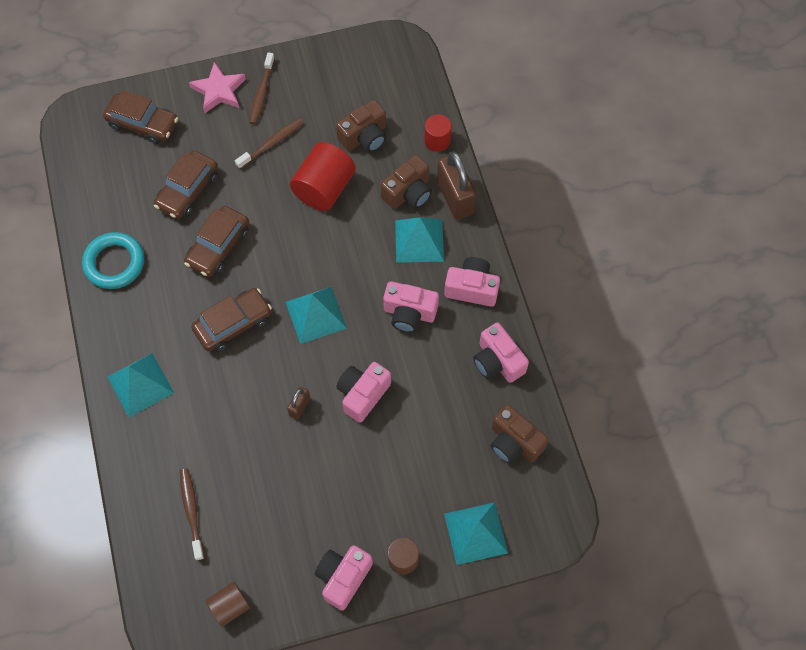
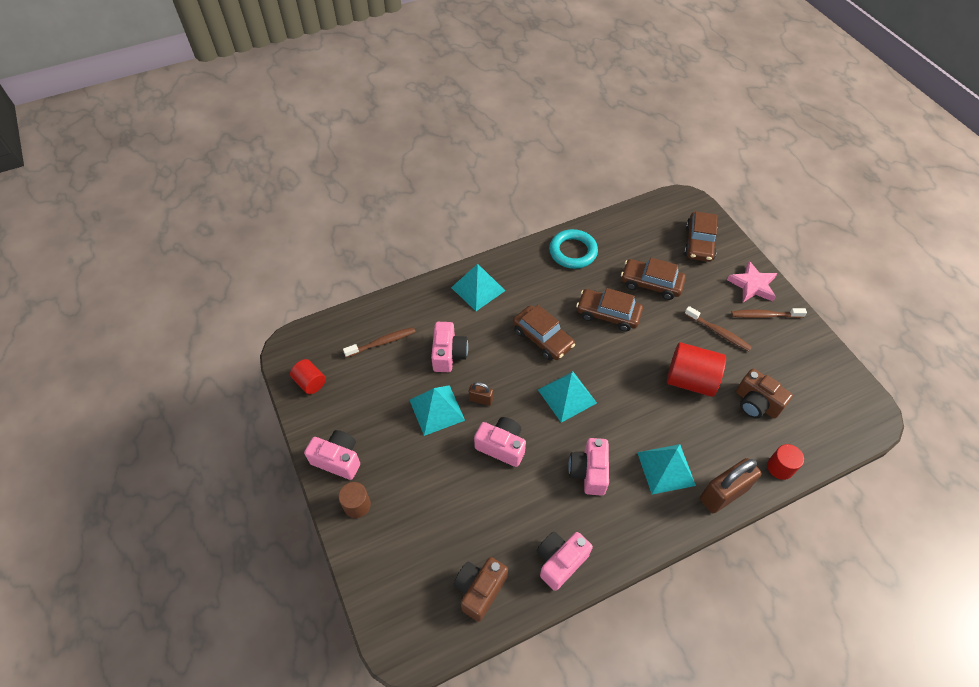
camera: 80 degrees right, 10 degrees down
brown cylinder [205,582,250,627] -> red cylinder [290,359,326,394]
brown camera [381,155,432,209] -> none
pink camera [444,257,500,307] -> pink camera moved to [431,322,468,372]
turquoise pyramid [444,502,508,565] -> turquoise pyramid moved to [410,385,465,436]

